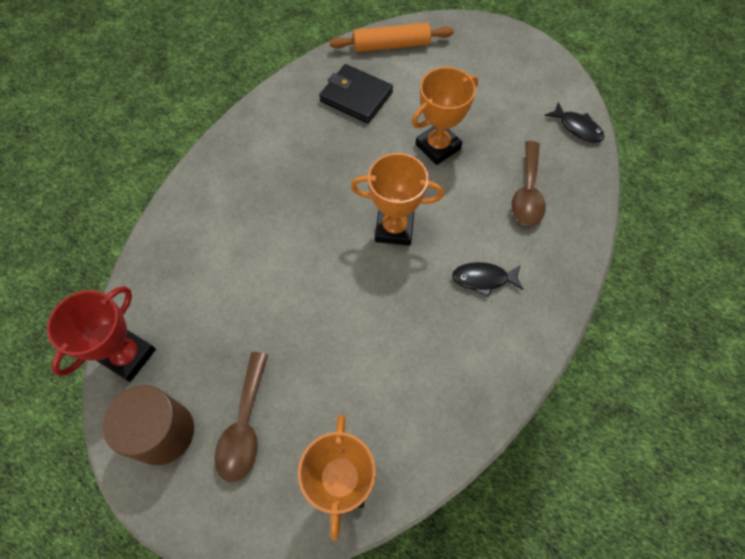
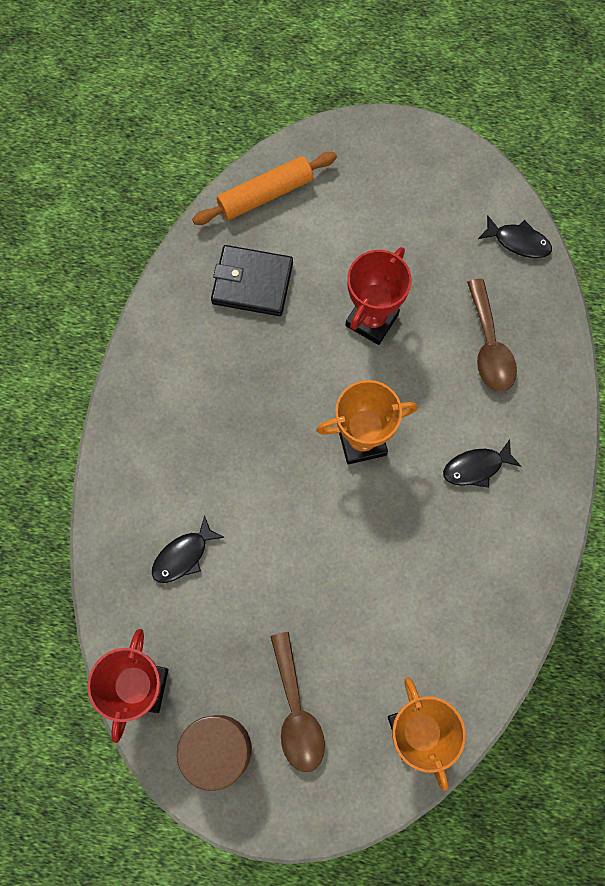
camera: 20 degrees left, 10 degrees up
orange trophy [412,67,478,165] -> red trophy [345,247,412,345]
none -> black fish [152,515,225,583]

